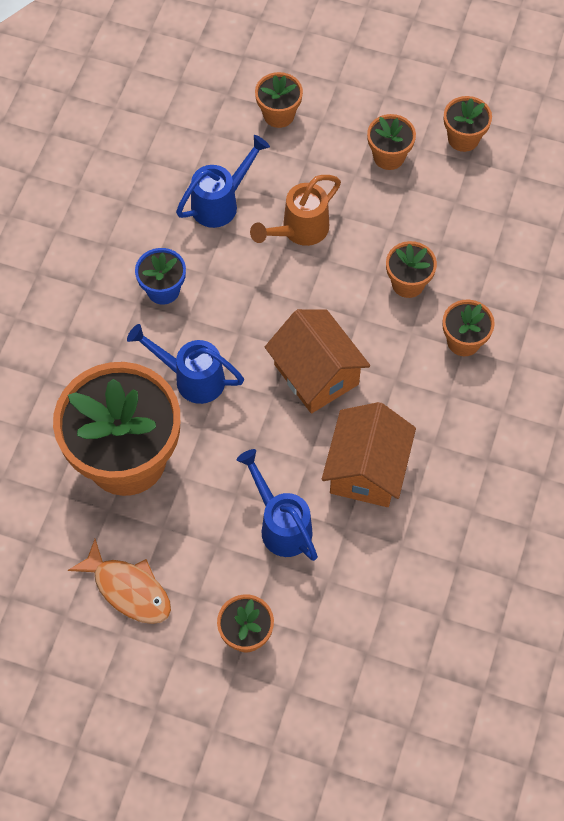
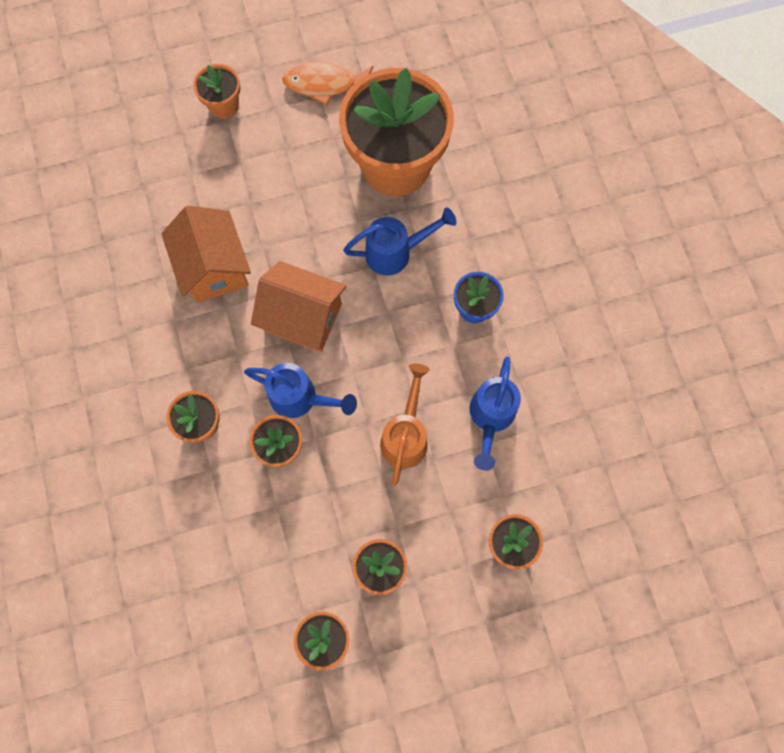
camera: 145 degrees right, 10 degrees up
blue watering can [237,449,318,561] -> blue watering can moved to [244,363,357,418]

